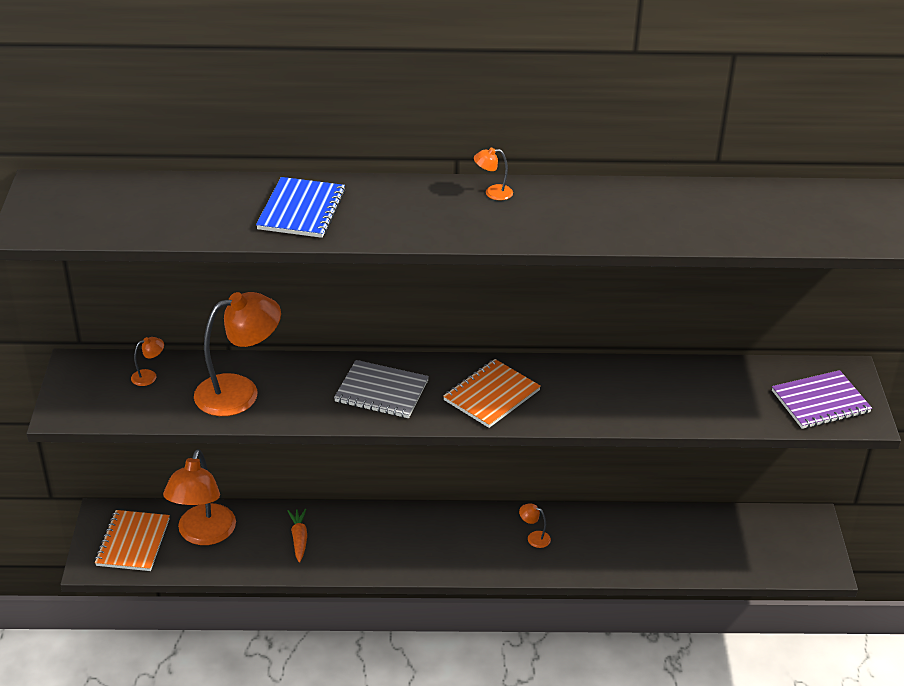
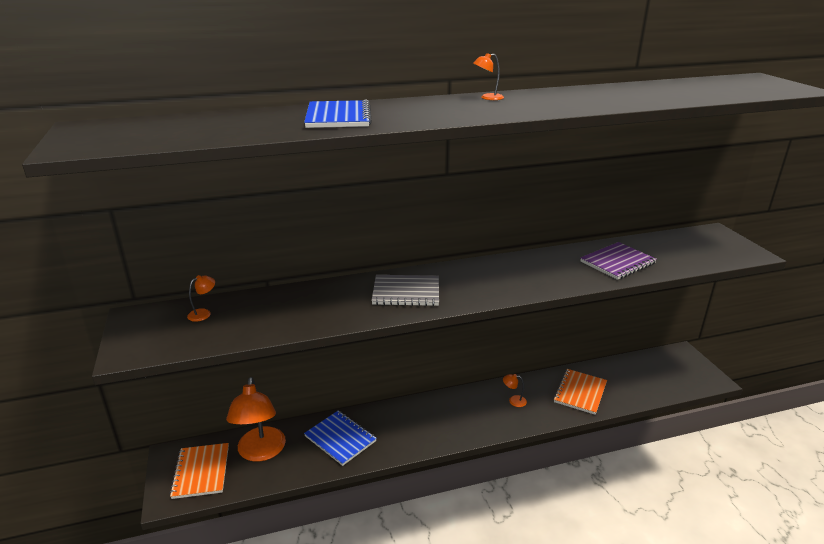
camera: 15 degrees left, 10 degrees down
orange lamp [194,292,281,416] -> none
orange carrot [288,509,307,563] -> blue notebook [304,411,377,466]
orange notebook [443,359,541,428] -> orange notebook moved to [553,369,607,415]
purple notebook [772,370,872,429] -> purple notebook moved to [580,242,657,280]

